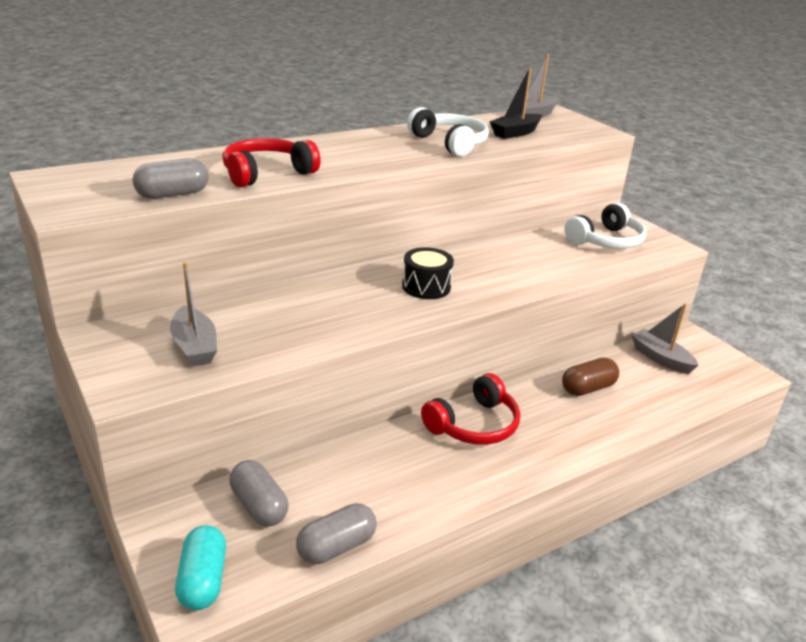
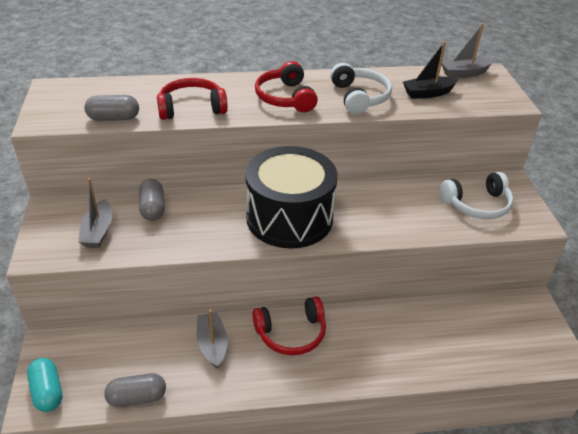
camera: 25 degrees right, 10 degrees up
turquoise capsule [175,525,226,610] -> turquoise capsule turned 45 degrees counterclockwise [27,358,63,412]
grey capsule [229,460,288,526] -> grey capsule moved to [139,179,165,221]
black drum [402,247,454,299] -> black drum [245,146,338,249], size x2.27
brown capsule [562,358,619,396] -> none
grey boat [631,303,699,374] -> grey boat moved to [197,310,228,369]
none -> red headphones [255,61,318,113]

